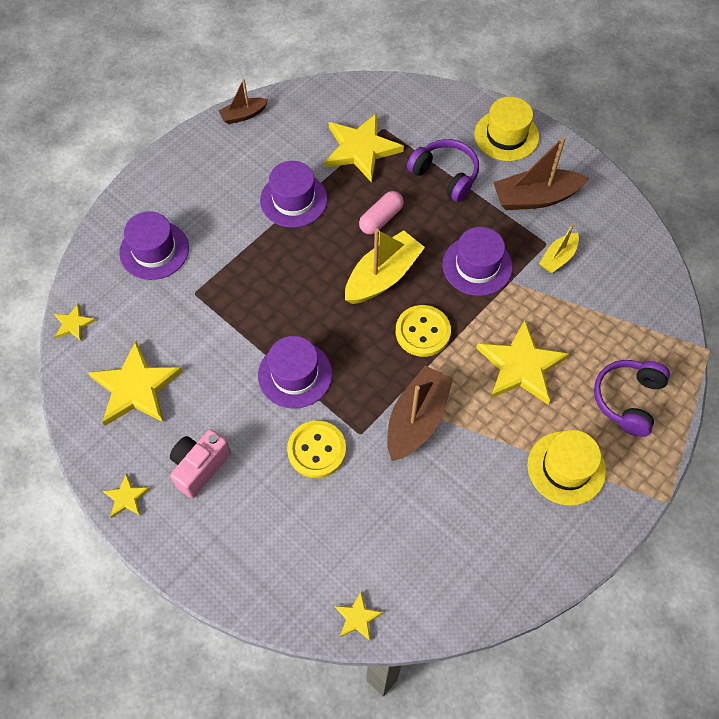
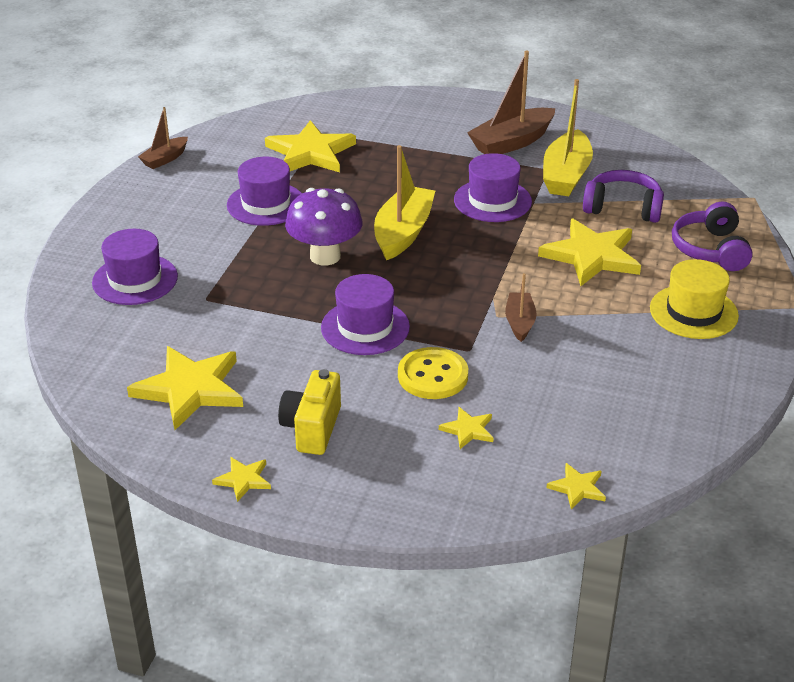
camera: 25 degrees left, 25 degrees down
yellow star [54,304,96,341] -> yellow star moved to [439,407,494,449]
pink camera [170,429,231,498] -> yellow camera [278,369,341,455]
pink capsule [359,191,404,234] -> none
brown boat [387,366,453,461] -> brown boat [505,273,537,342], size x0.56
yellow button [396,305,451,357] -> none
purple headphones [407,139,479,202] -> purple headphones moved to [583,170,664,223]
yellow hat [474,97,539,161] -> none
yellow boat [539,223,579,273] -> yellow boat [543,79,593,196], size x1.78
none -> purple mushroom [285,188,363,265]

